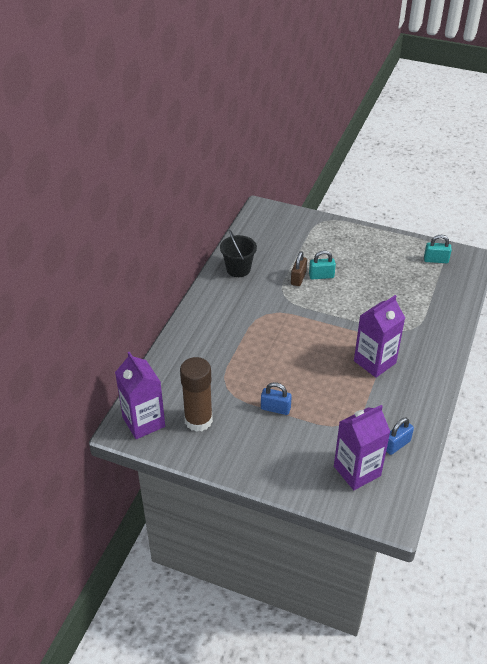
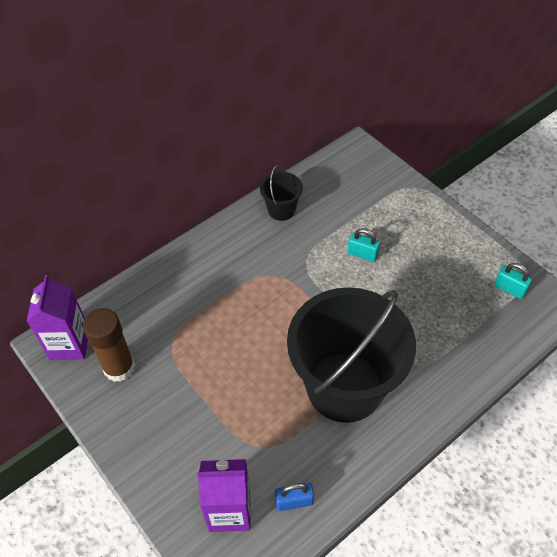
camera: 30 degrees right, 10 degrees up
blue padlock [261,382,292,415] -> none
brown padlock [291,251,307,286] -> none
purple carton [354,295,405,378] -> black bucket [287,287,416,423]

